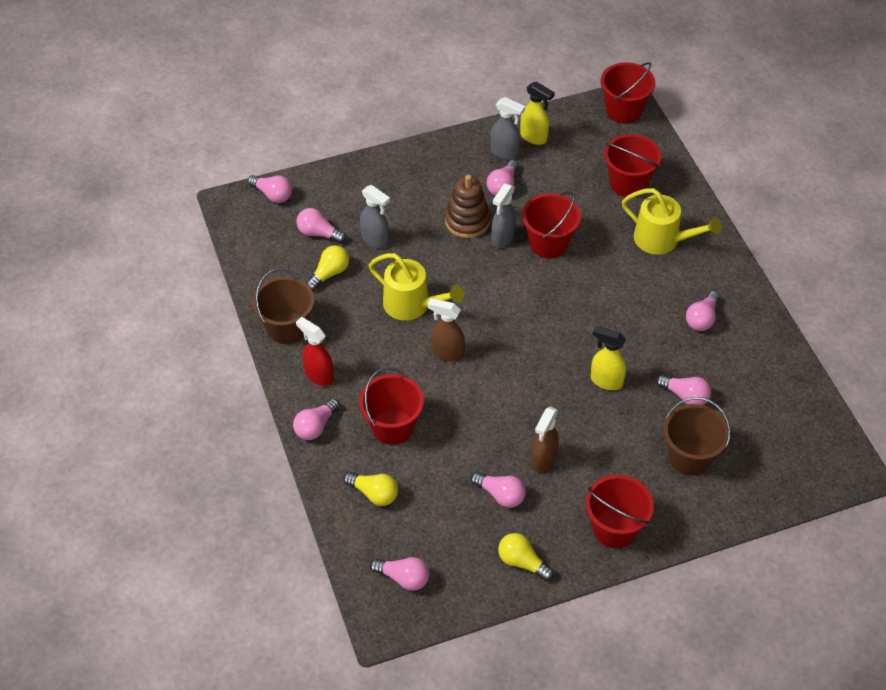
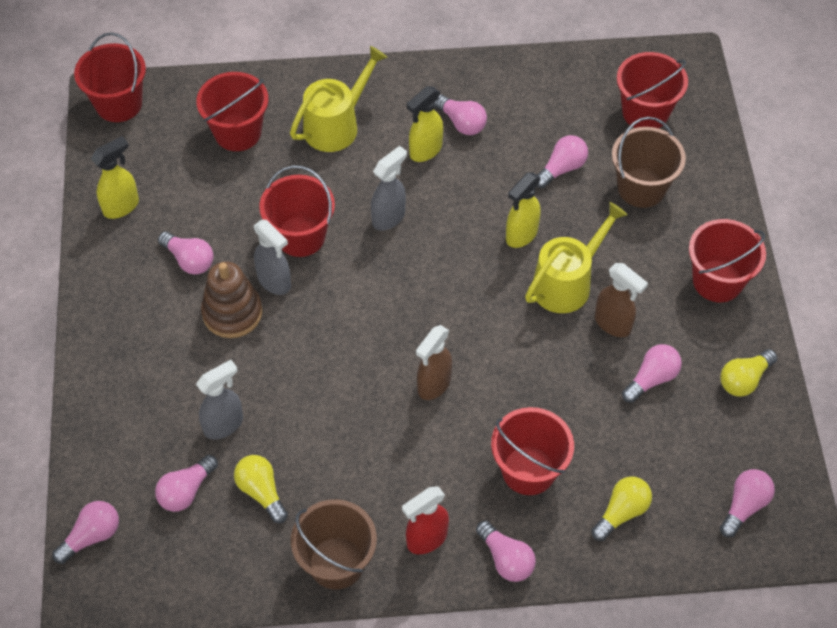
camera: 75 degrees left, 5 degrees up
yellow watering can [369,253,464,320] -> yellow watering can moved to [525,202,628,313]
grey spray bottle [490,97,525,160] -> grey spray bottle moved to [371,146,407,231]
none -> yellow spray bottle [407,86,443,162]
none -> red bucket [617,52,688,128]

